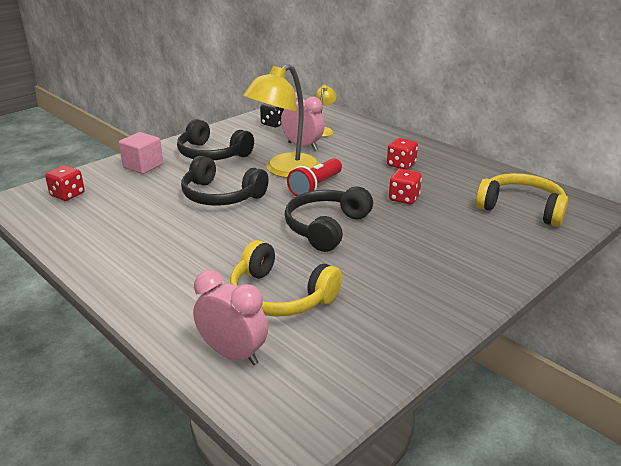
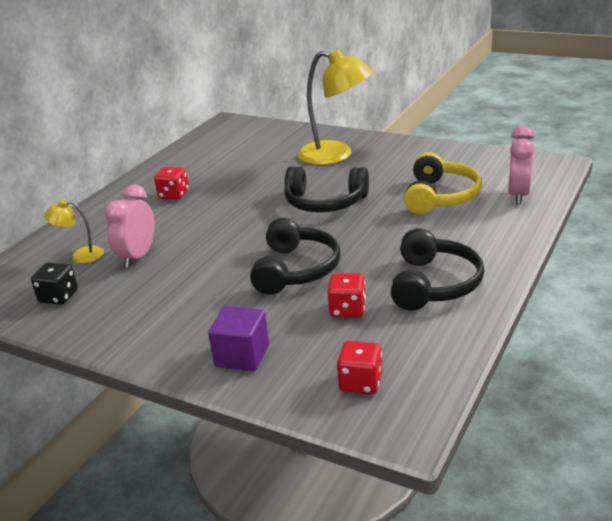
camera: 105 degrees left, 0 degrees up
pink cube [119,132,163,174] -> purple cube [208,306,269,371]
black headphones [177,119,254,160] -> black headphones moved to [391,228,484,311]
yellow lamp [243,64,320,178] -> yellow lamp moved to [298,49,373,165]
red flashlight [287,158,342,196] -> none
red dice [389,169,422,205] -> red dice moved to [328,273,366,318]
yellow headphones [476,173,568,227] -> none

